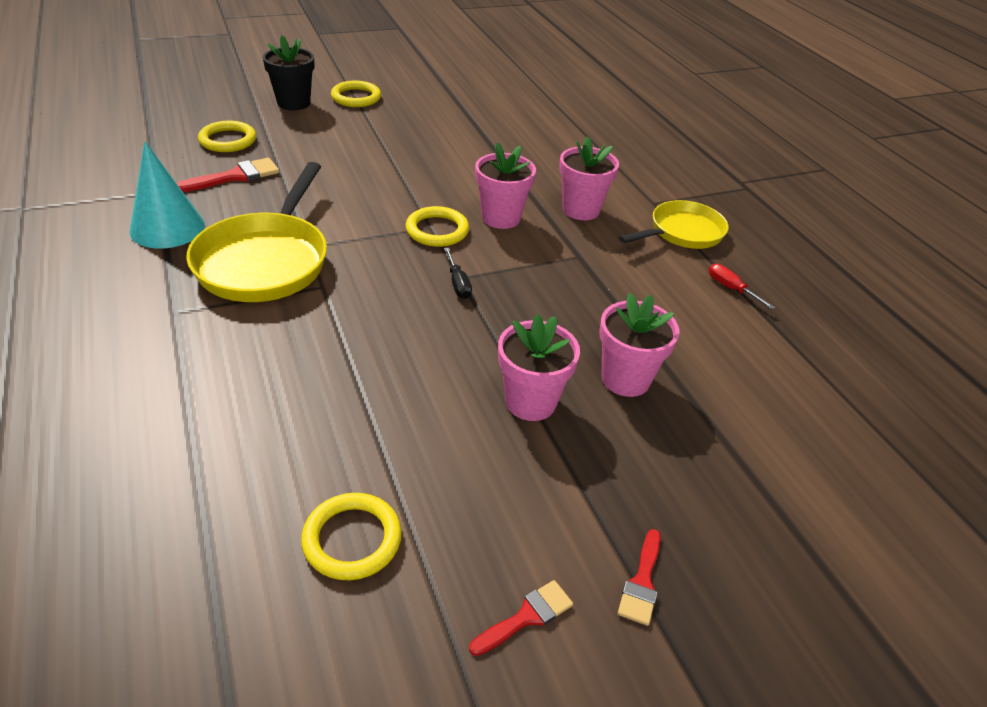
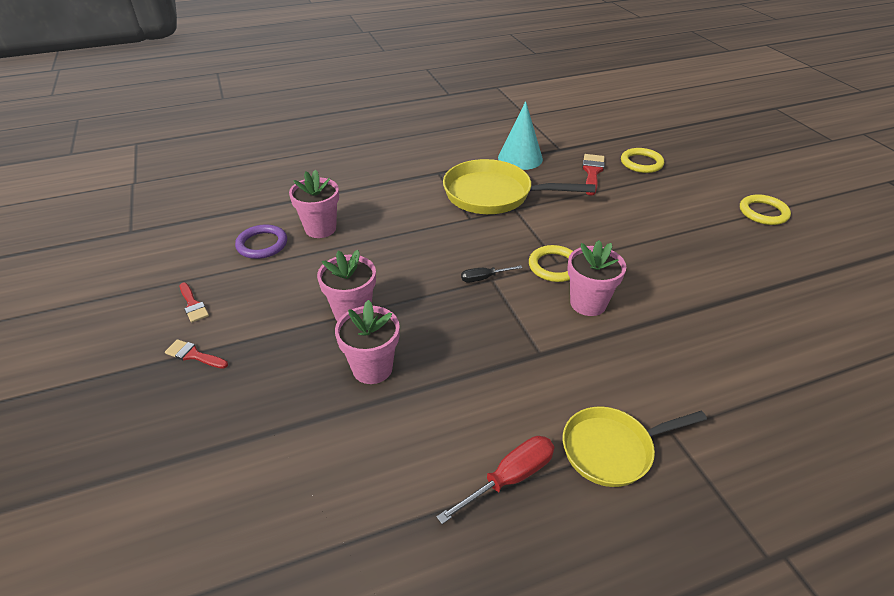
camera: 95 degrees right, 0 degrees up
red brush [177,158,279,192] -> red brush turned 135 degrees counterclockwise [582,154,605,196]
black flower pot [263,35,314,110] -> none
yellow ring [301,493,402,580] -> purple ring [235,225,287,259]
pink flower pot [559,136,619,220] -> pink flower pot moved to [289,170,339,238]
yellow pan [619,200,729,249] -> yellow pan turned 105 degrees clockwise [563,407,707,487]
red screwdriver [709,264,775,309] -> red screwdriver [436,436,554,524], size x1.60

